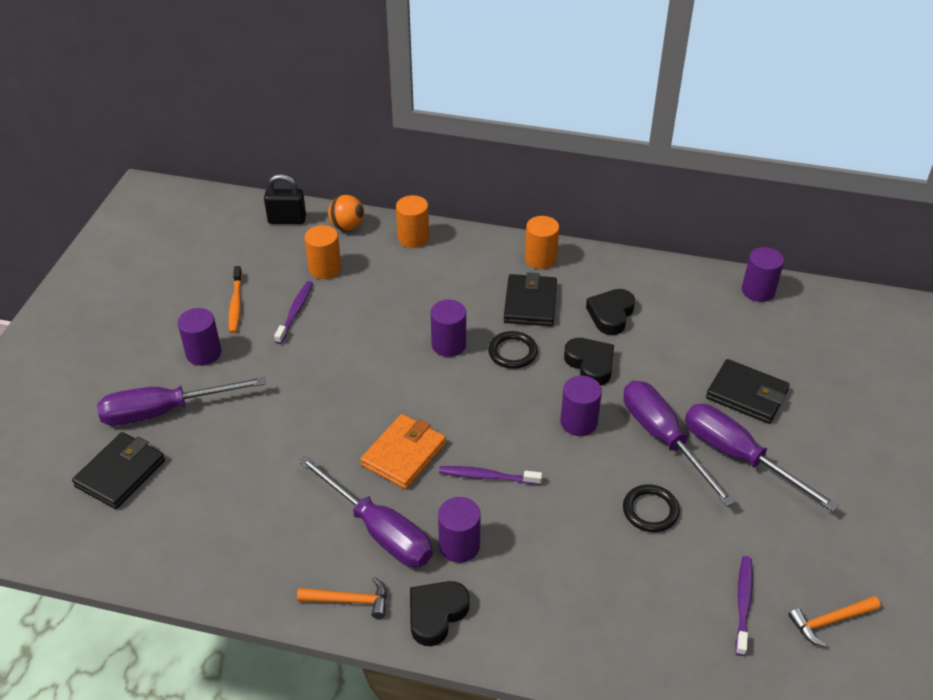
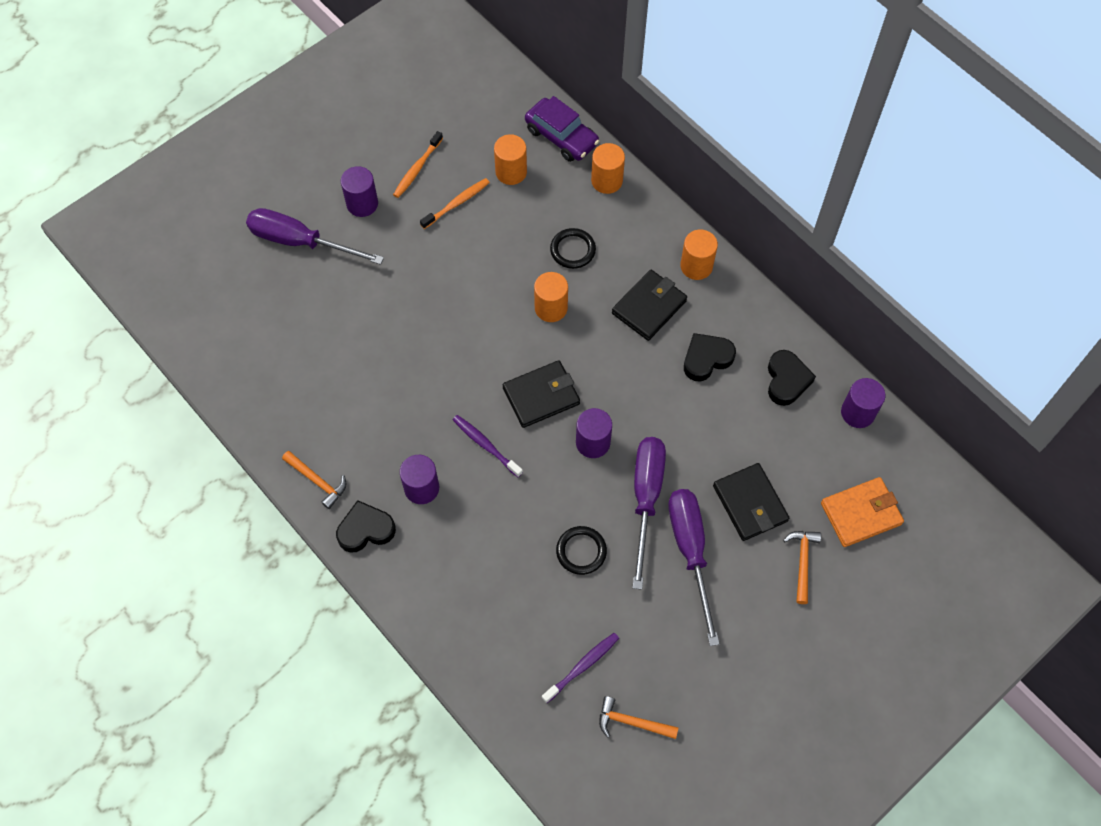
camera: 35 degrees right, 20 degrees up
black wallet [72,432,165,509] -> black wallet moved to [503,360,580,428]
black padlock [264,174,306,224] -> none
purple toothbrush [274,281,313,344] -> orange toothbrush [420,178,490,229]
purple screwdriver [298,455,433,567] -> none
orange ball [328,195,364,231] -> purple car [525,96,599,162]
orange wallet [360,414,446,489] -> orange wallet moved to [821,477,904,547]
purple cylinder [431,300,466,357] -> orange cylinder [534,272,568,322]
black ring [488,331,538,369] -> black ring moved to [550,228,596,269]
black heart [564,338,614,386] -> black heart moved to [768,350,816,406]
none -> orange hammer [783,531,821,604]

